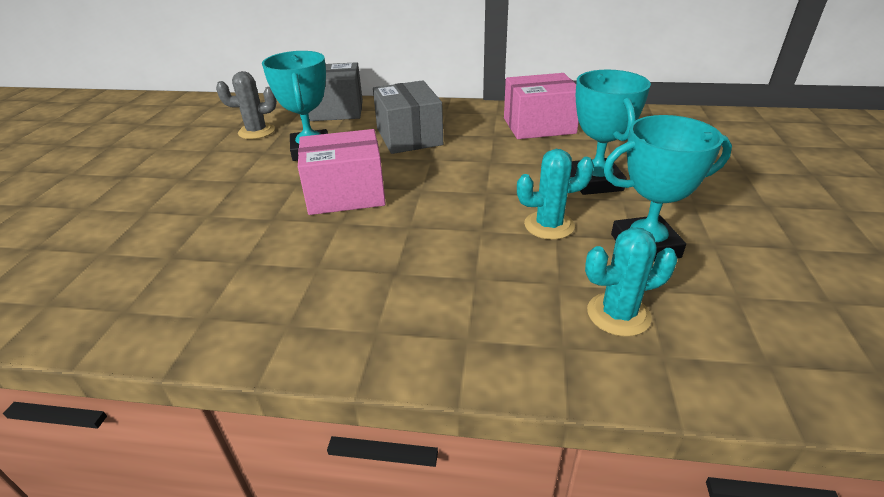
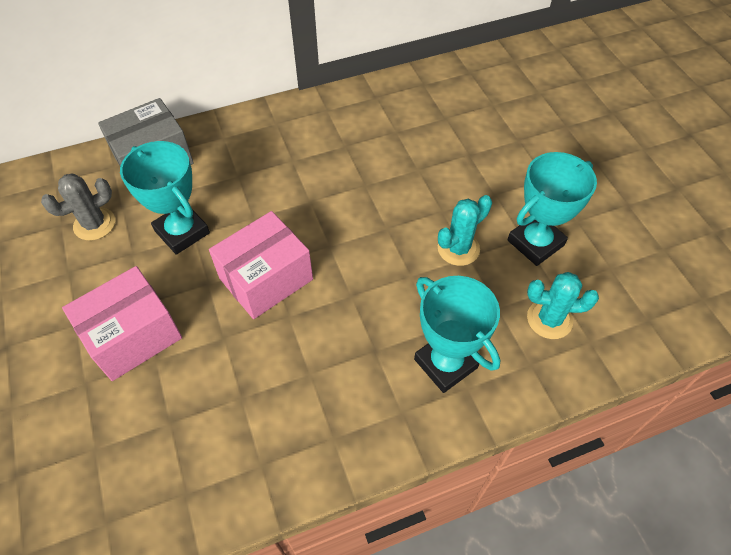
camera: 30 degrees left, 20 degrees up
grey box [373,80,443,154] -> none
pink box [504,73,579,139] -> pink box moved to [62,266,182,381]
turquoise trophy [570,70,651,195] -> turquoise trophy moved to [414,276,500,393]
turquoise cactus [585,227,677,337] -> turquoise cactus turned 45 degrees clockwise [527,272,599,339]

